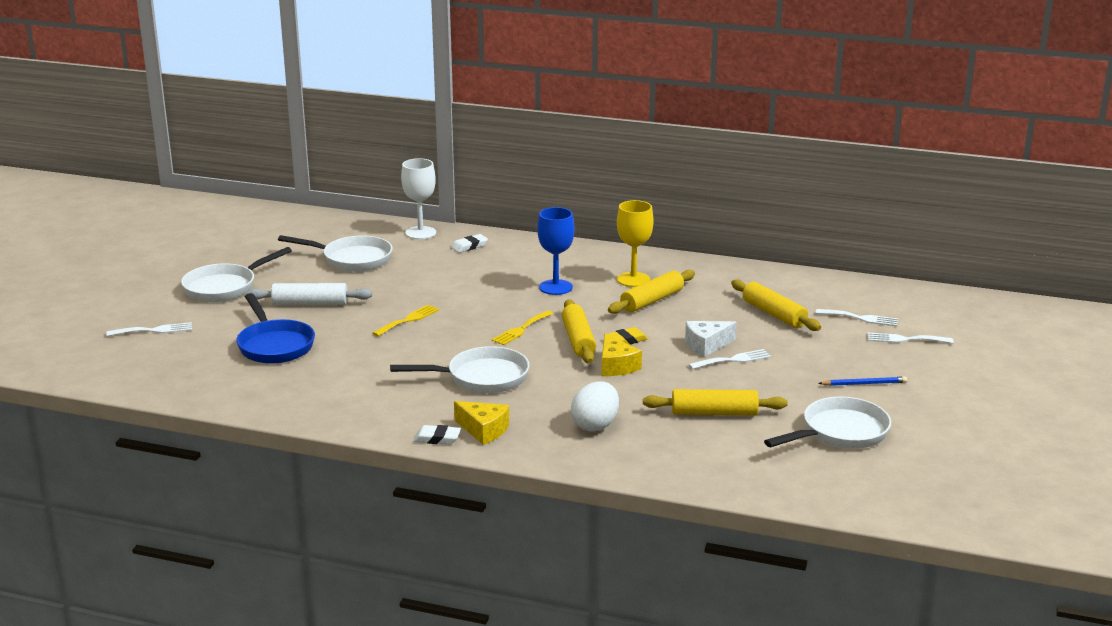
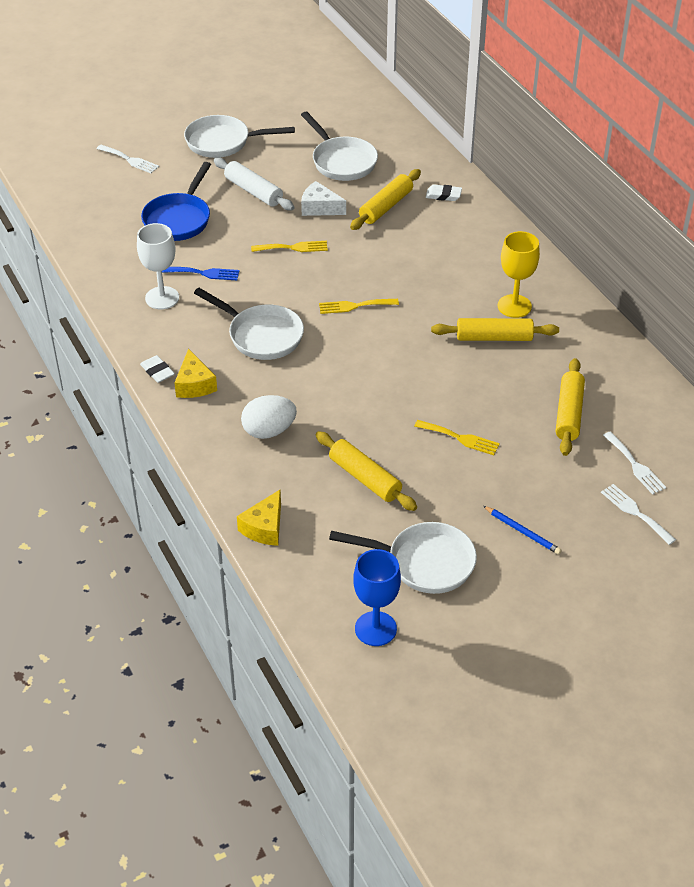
camera: 45 degrees right, 20 degrees up
white goblet [401,158,436,239] -> white goblet moved to [137,223,179,309]
blue goblet [537,207,575,295] -> blue goblet moved to [353,549,401,646]
yellow rolling pin [562,299,596,363] -> yellow rolling pin moved to [350,169,421,230]
yellow cheese [602,334,642,376] -> yellow cheese moved to [237,490,281,546]
yellow eraser [608,327,648,344] -> none
white cheese [685,321,737,357] -> white cheese moved to [301,181,346,216]
white fork [689,349,771,369] -> yellow fork [414,420,500,455]
none -> blue fork [162,267,239,280]

